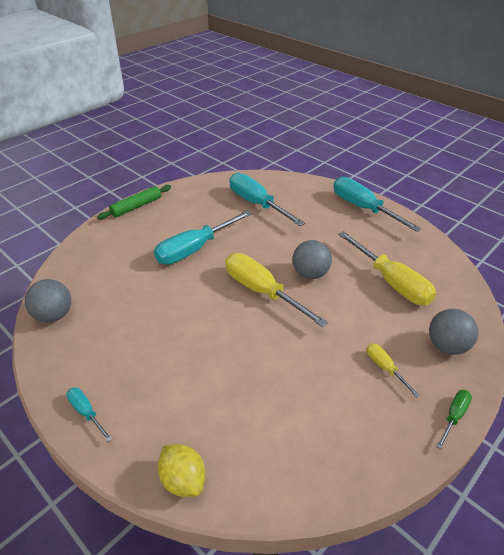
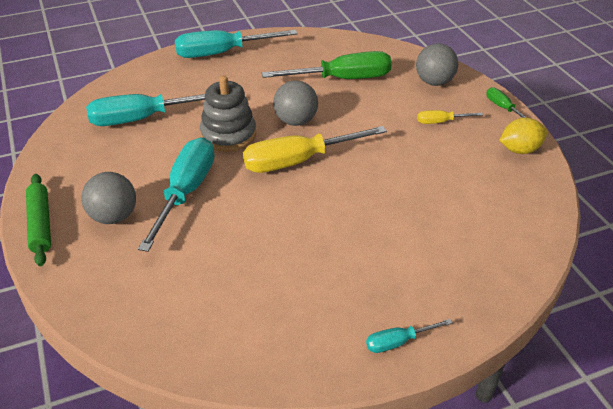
camera: 65 degrees left, 0 degrees up
grey ball [25,279,71,322] -> grey ball moved to [81,172,136,224]
turquoise screwdriver [154,211,252,265] -> turquoise screwdriver turned 150 degrees counterclockwise [138,137,215,252]
yellow lemon [158,444,205,497] -> yellow lemon moved to [499,118,547,154]
yellow screwdriver [338,231,436,305] -> green screwdriver [262,51,392,79]
none -> grey stacking toy [200,75,256,152]

